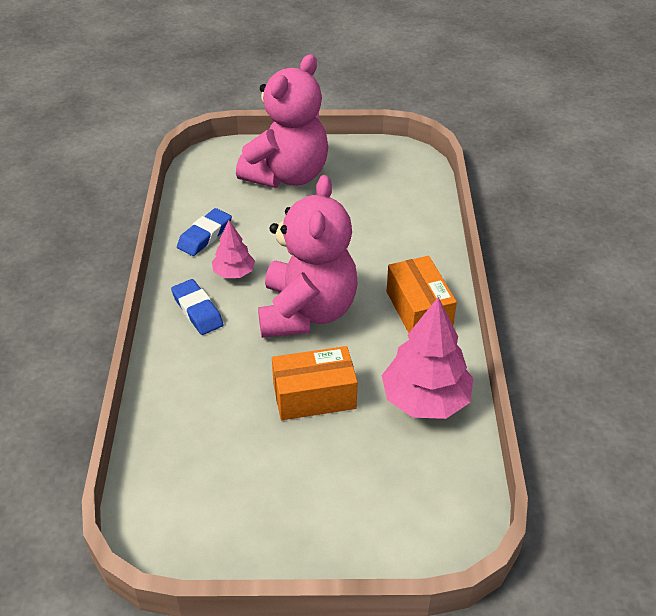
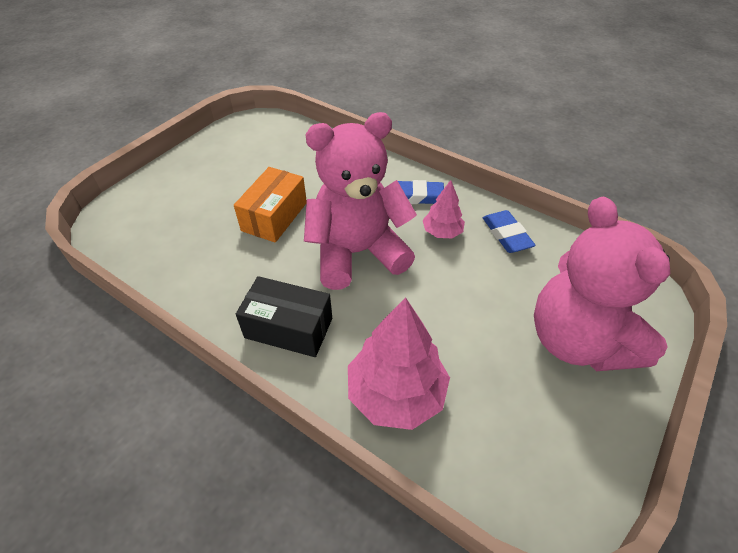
camera: 125 degrees right, 5 degrees up
pink teddy bear [258,175,358,338] -> pink teddy bear turned 120 degrees clockwise [304,112,417,290]
pink tree [382,297,474,419] -> pink tree moved to [348,297,450,430]
orange box [387,256,457,333] -> black box [236,276,332,357]

